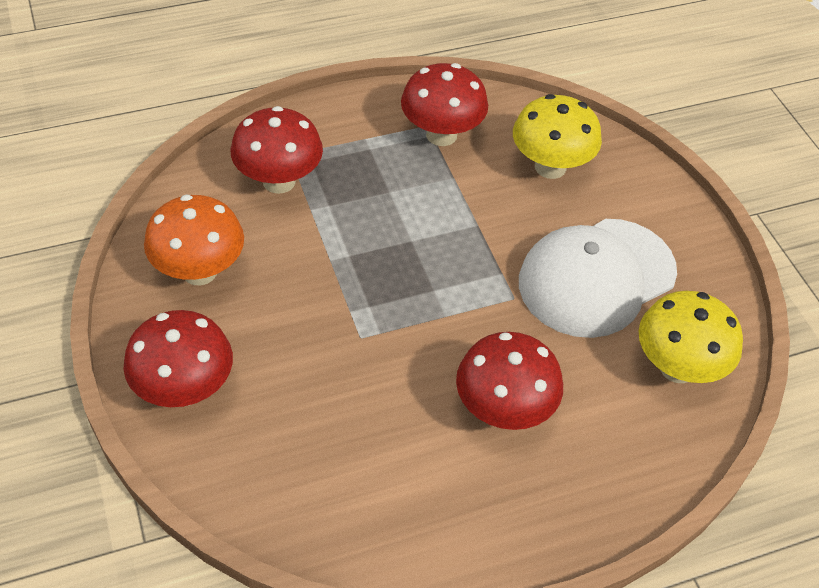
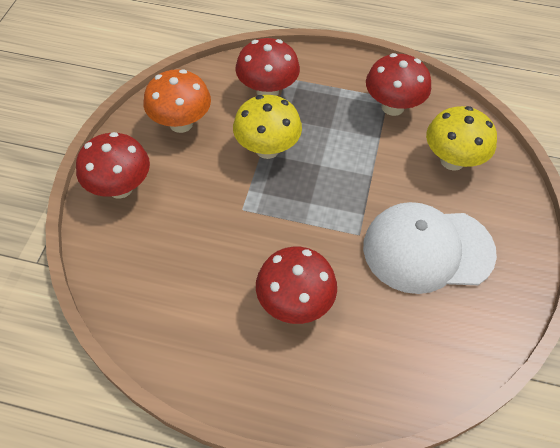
camera: 35 degrees right, 5 degrees up
yellow mushroom [639,291,743,383] -> yellow mushroom moved to [233,95,302,159]

